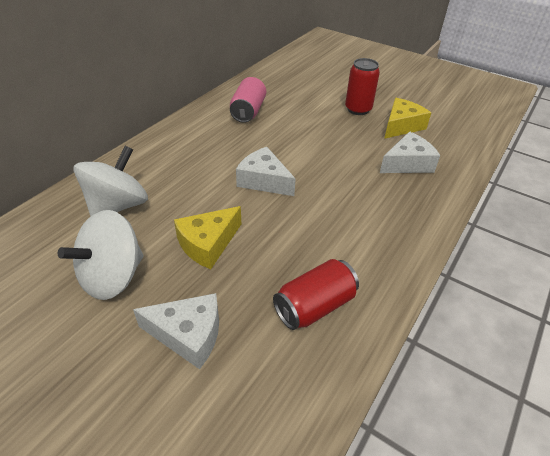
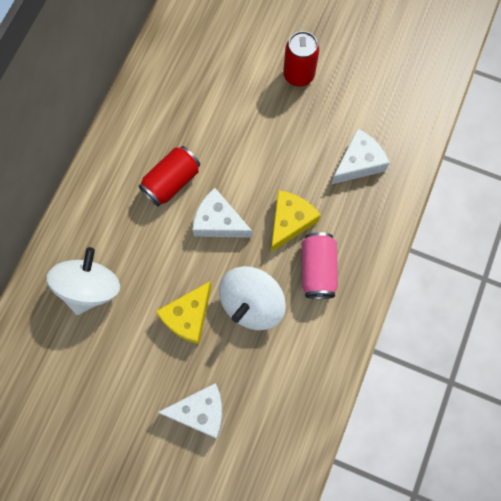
camera: 10 degrees left, 30 degrees up
white spinning top [58,210,144,300] -> white spinning top moved to [219,266,286,330]
pink can [230,77,266,123] -> pink can moved to [302,232,338,299]
red can [273,259,359,330] -> red can moved to [138,146,200,207]
yellow cheese [384,98,431,139] -> yellow cheese moved to [271,190,321,252]

